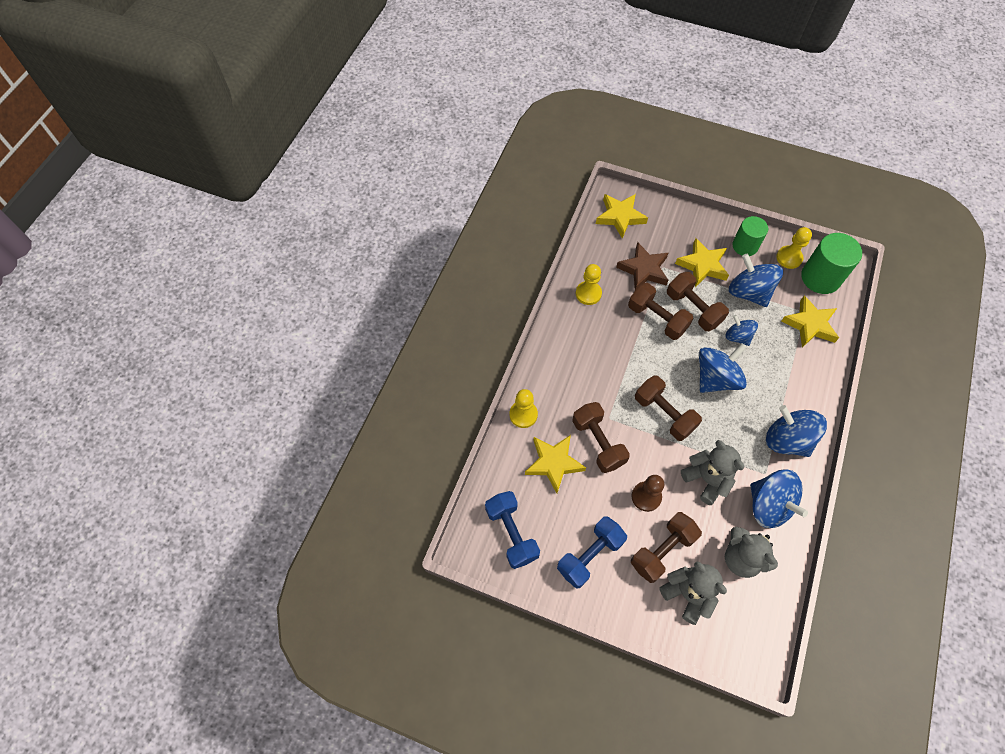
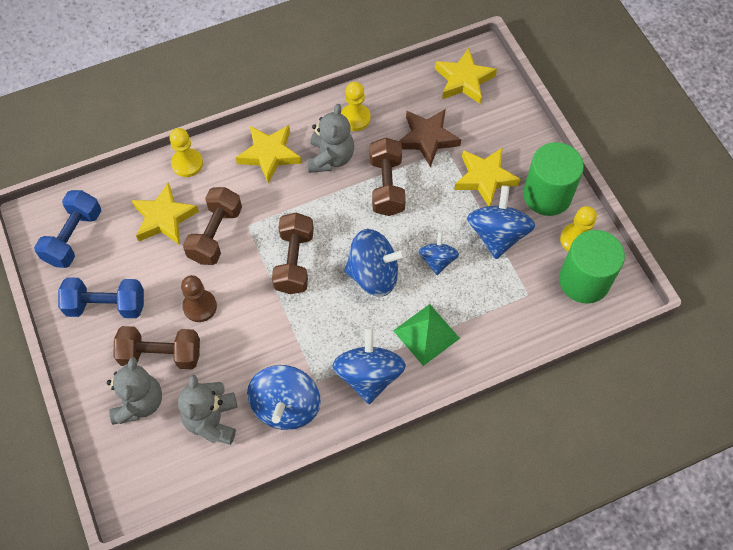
camera: 45 degrees right, 0 degrees up
brown dumbbell [667,272,729,331] -> none
grey teddy bear [681,440,744,505] -> grey teddy bear moved to [307,104,354,173]
green cylinder [732,216,768,256] -> green cylinder [523,142,584,216], size x1.50
yellow star [781,296,839,348] -> yellow star moved to [235,125,301,184]
none -> green pyramid [393,304,460,366]

